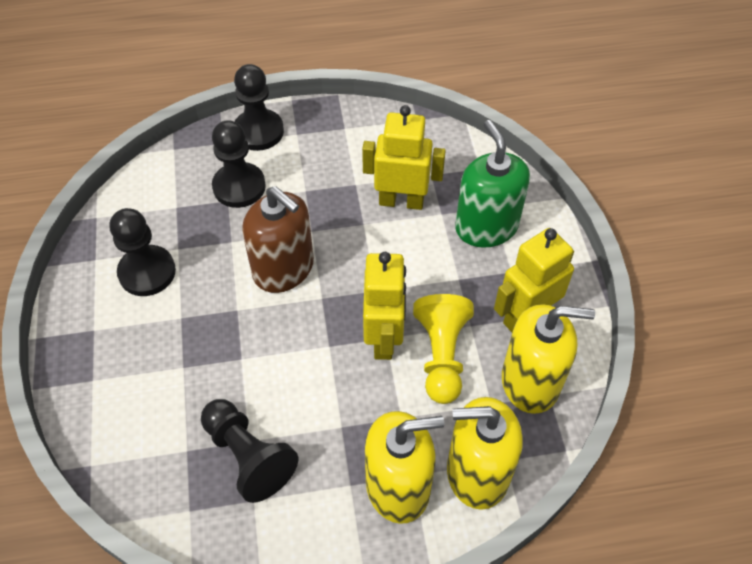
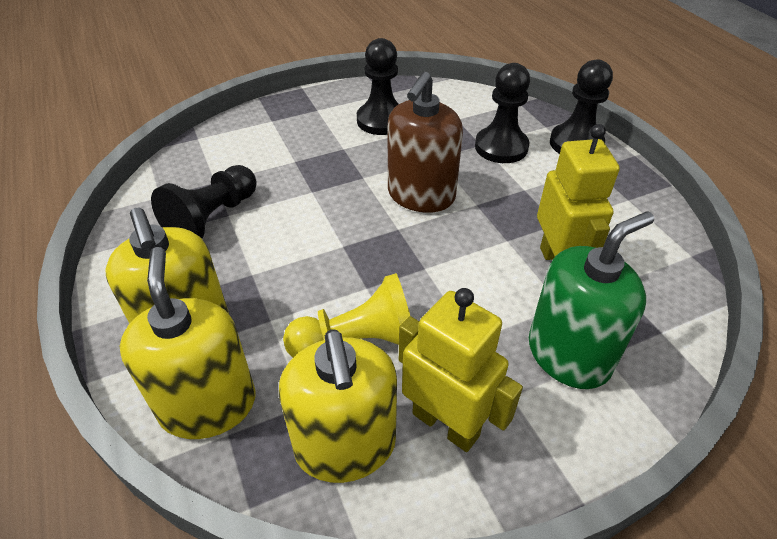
camera: 75 degrees right, 10 degrees down
yellow robot [363,252,406,360] -> none

